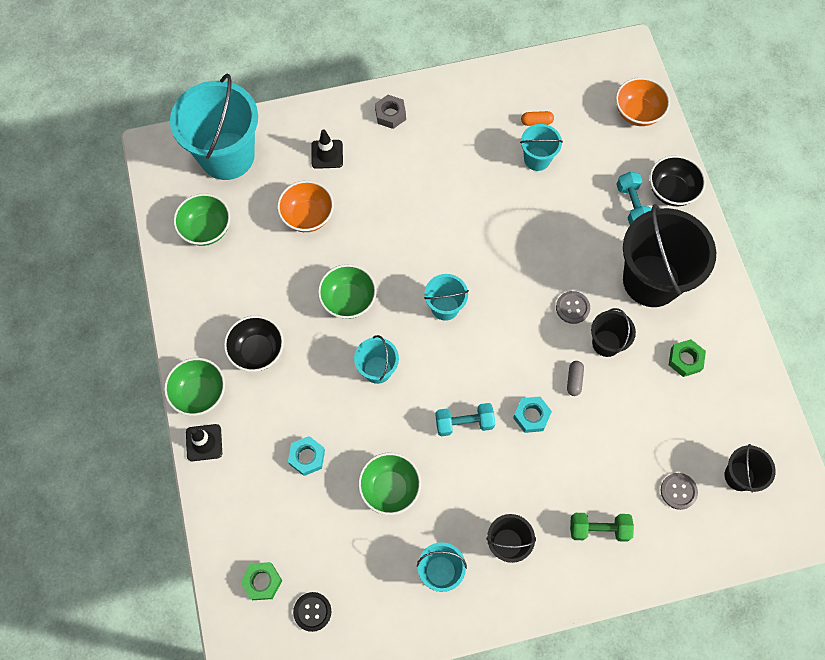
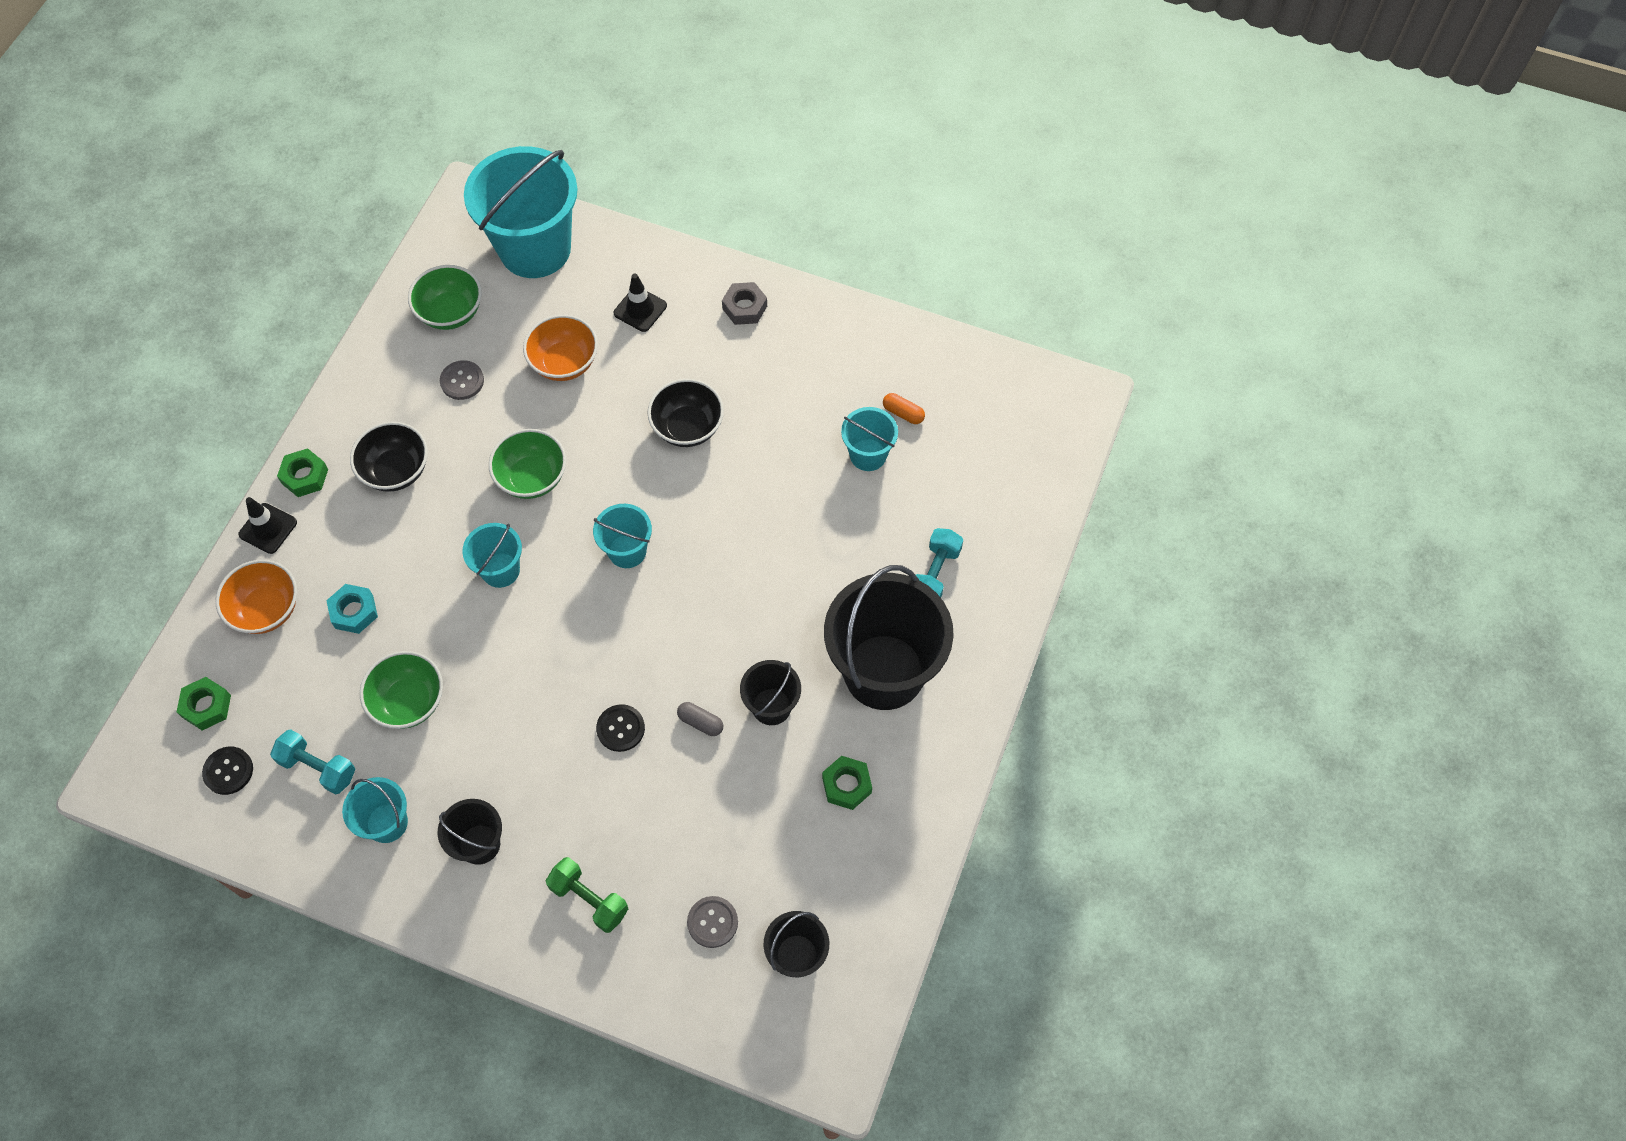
camera: 35 degrees right, 5 degrees down
green bowl [164,358,225,416] -> green nut [277,448,328,497]
turquoise dumbbell [436,403,495,436] -> turquoise dumbbell moved to [270,729,356,795]
turquoise nut [513,397,552,433] -> black button [596,704,645,752]
grey button [556,291,590,324] -> grey button moved to [440,360,484,400]
grey capsule [567,361,584,396] -> grey capsule turned 75 degrees clockwise [677,702,723,736]
orange bowl [616,77,670,126] -> orange bowl moved to [216,560,297,634]
black bowl [649,155,706,206] -> black bowl moved to [648,379,724,447]

